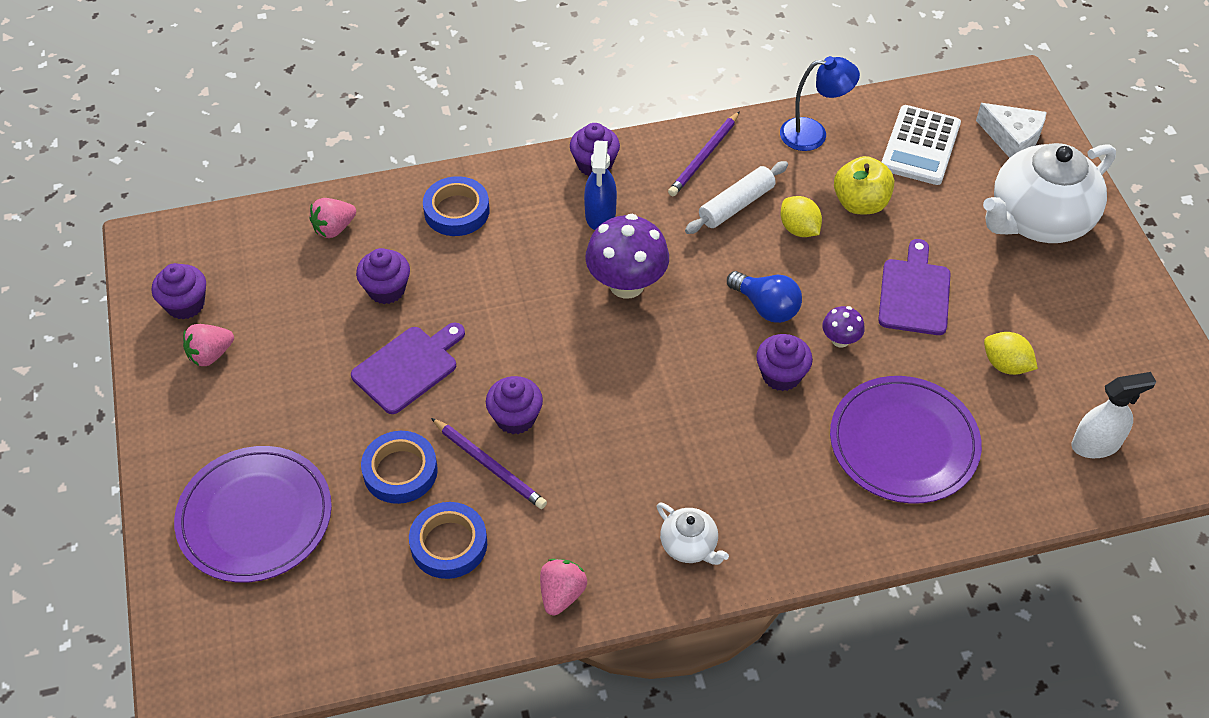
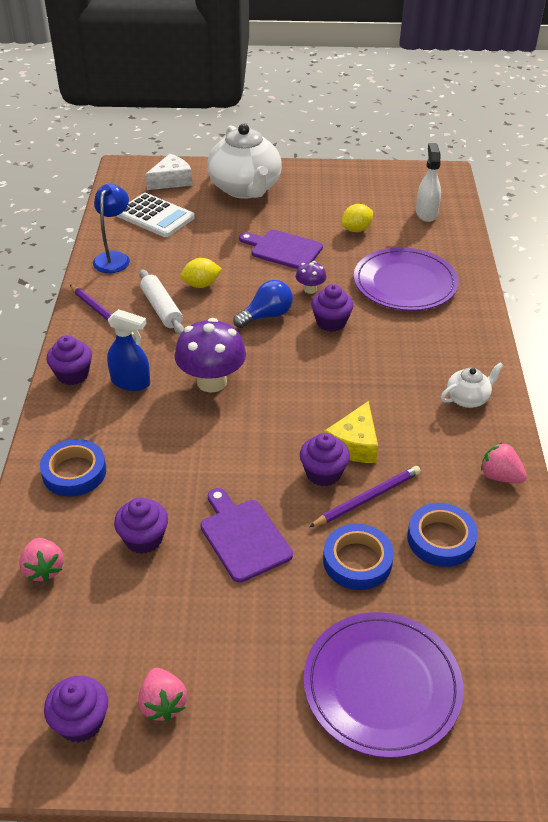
camera: 75 degrees left, 10 degrees down
yellow apple [834,156,894,214] -> none
none -> yellow cheese [324,401,378,463]

